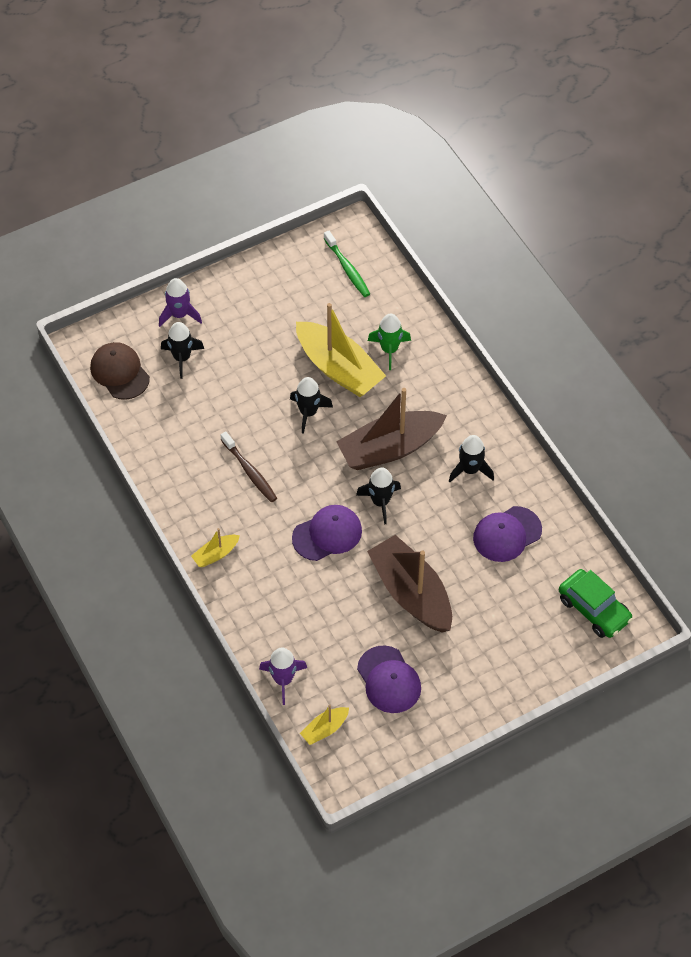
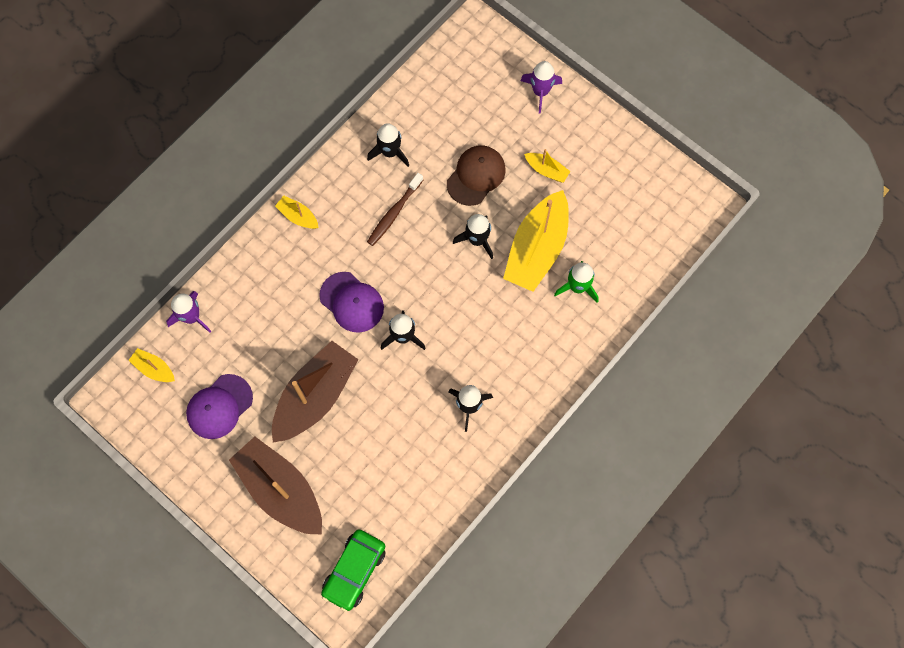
camera: 70 degrees right, 15 degrees up
brown cap [90,342,150,400] -> brown cap moved to [447,145,506,206]
black rocket [161,322,204,379] -> black rocket moved to [367,123,409,167]
green toothbrush [324,230,370,297] -> none
brown boat [336,388,447,470] -> brown boat moved to [229,437,322,535]
purple cap [473,506,542,562] -> none
none -> yellow boat [524,149,571,183]

